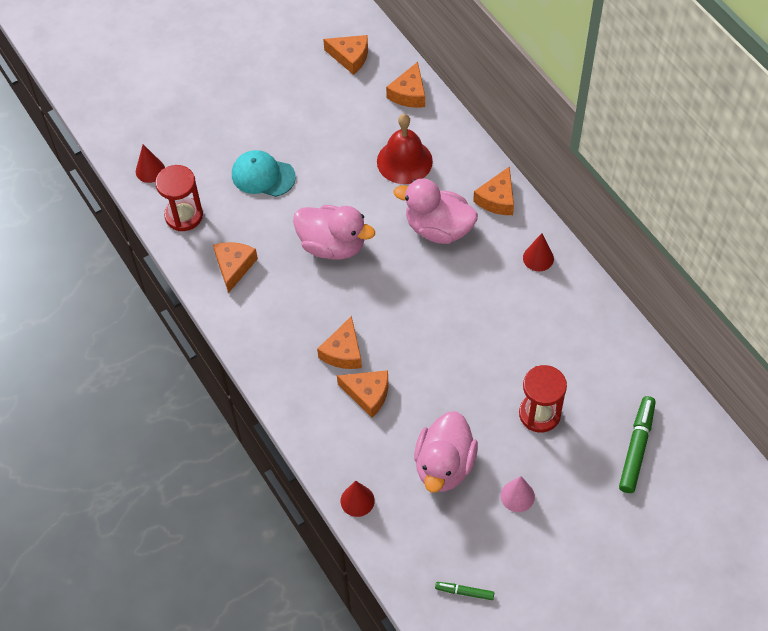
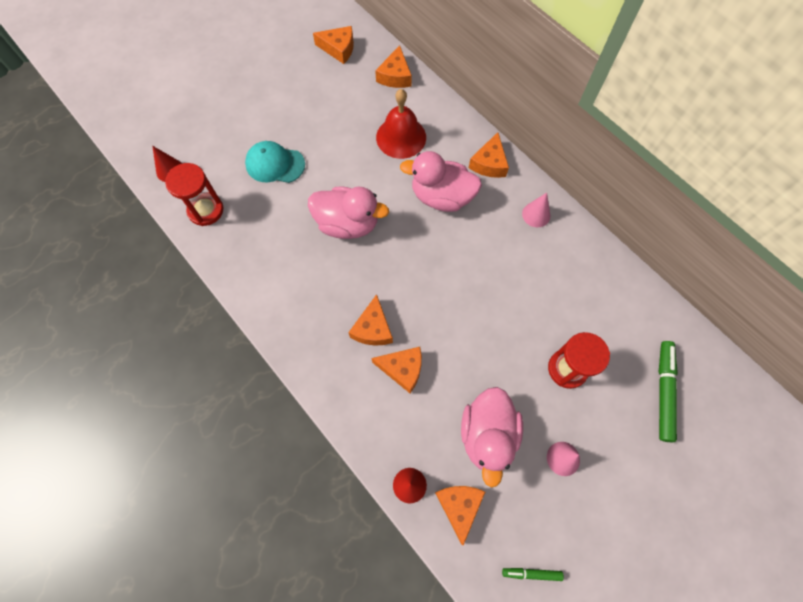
camera: 10 degrees left, 10 degrees up
orange cheese [213,242,258,293] -> orange cheese moved to [435,486,485,546]
red cone [523,233,554,271] -> pink cone [522,193,550,227]

